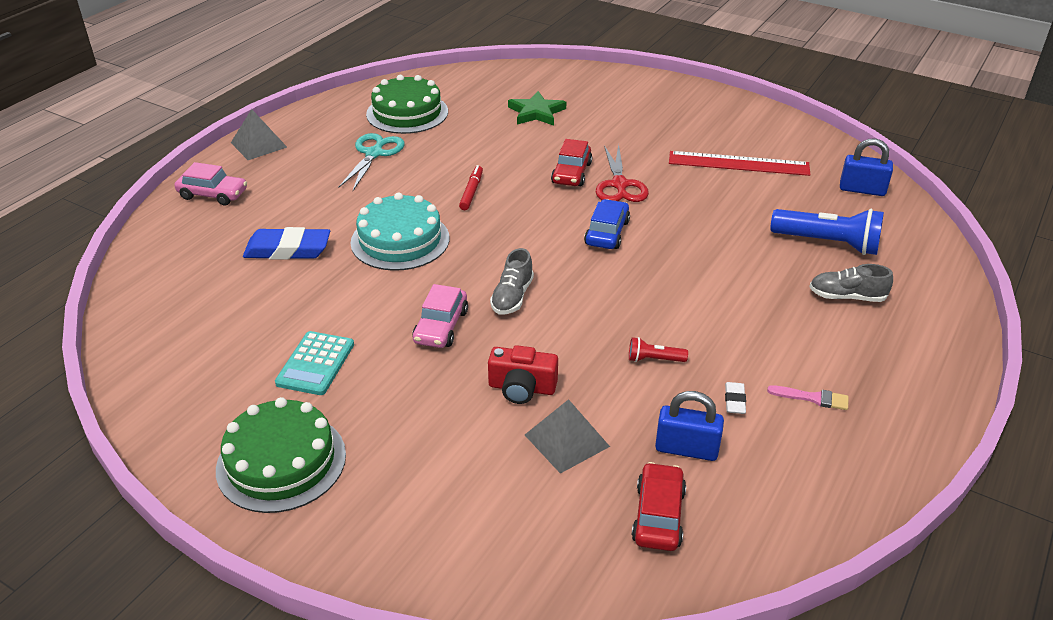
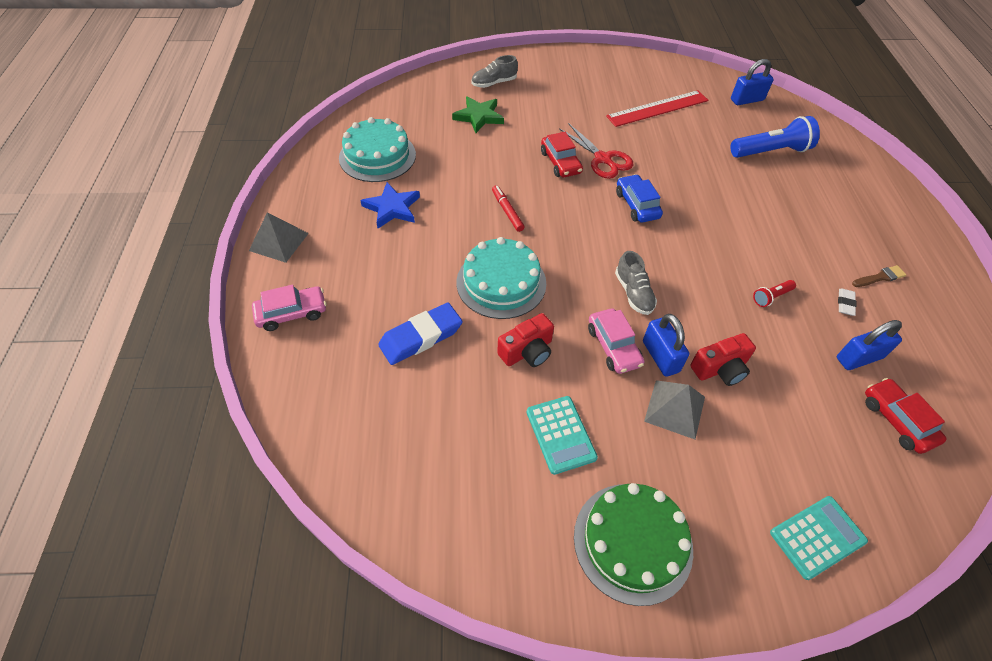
camera: 35 degrees left, 15 degrees up
turquoise scissors [338,133,405,191] -> blue star [360,182,420,228]
green cake [366,75,448,134] -> turquoise cake [339,117,416,182]
grey pyramid [525,399,610,474] -> grey pyramid moved to [644,380,705,439]
white eraser [725,382,746,414] -> white eraser turned 45 degrees clockwise [838,289,857,316]
pink brush [767,385,849,410] -> brown brush [852,265,906,287]
grey shoe [809,264,893,302] -> grey shoe moved to [471,55,518,88]
none -> red camera [497,313,554,367]
none -> blue padlock [643,314,689,377]
none -> turquoise calculator [770,496,868,580]

